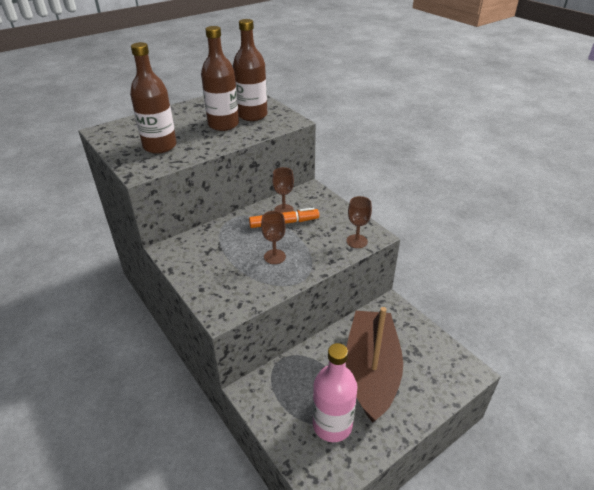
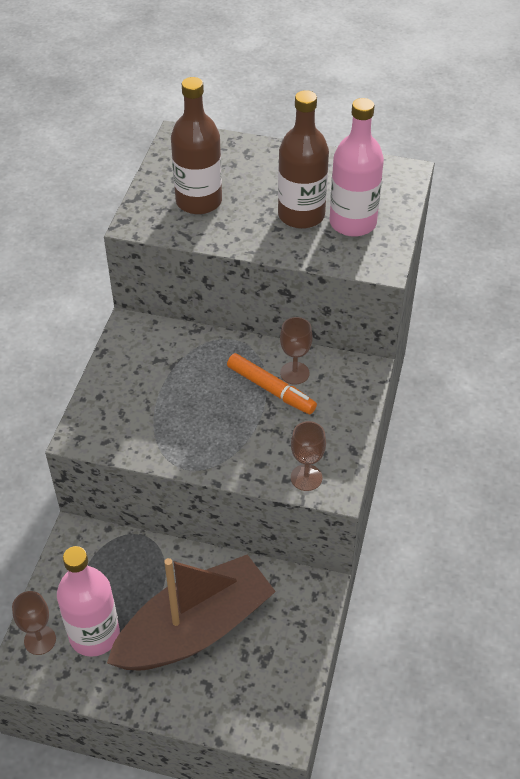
camera: 50 degrees right, 10 degrees up
brown bottle [233,19,267,121] -> pink bottle [329,98,384,237]
brown goblet [261,211,286,264] -> brown goblet moved to [12,591,56,655]

